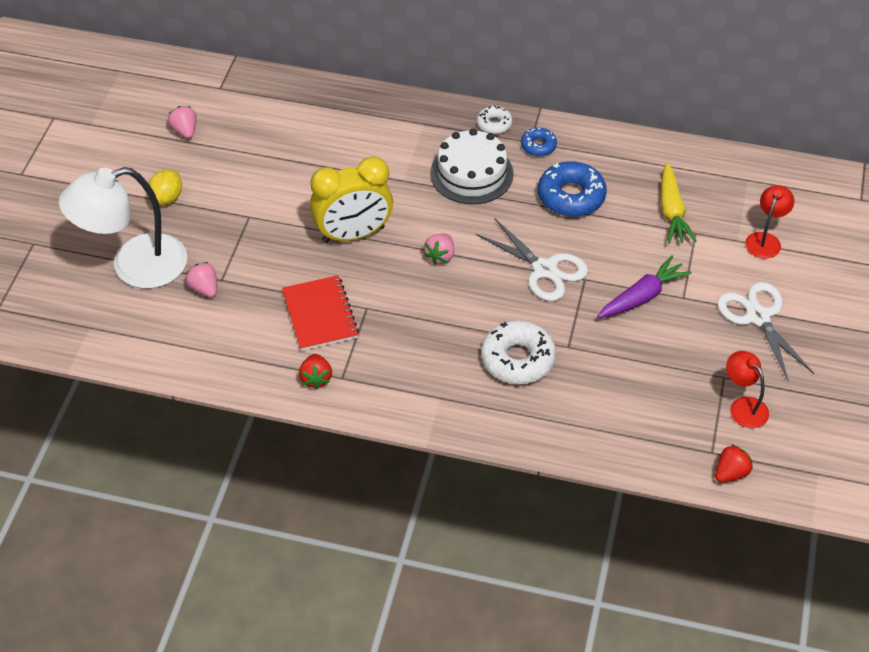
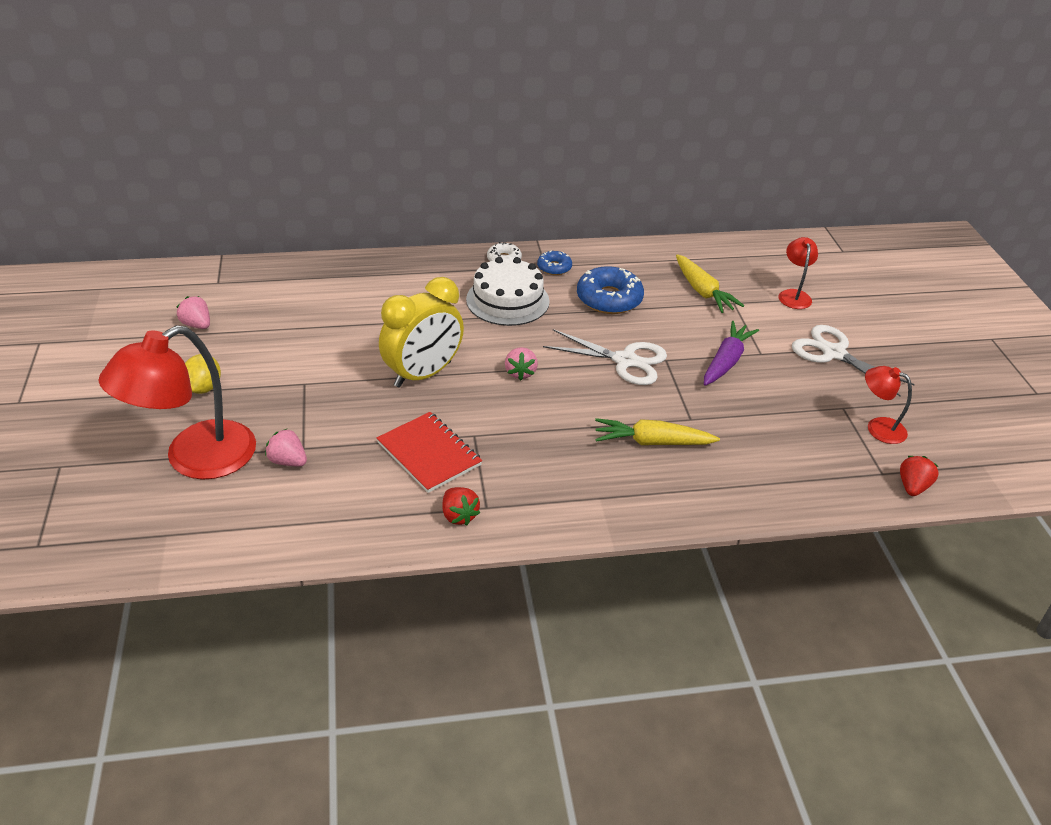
camera: 25 degrees left, 10 degrees down
white lamp [59,167,187,288] -> red lamp [98,325,256,479]
white donut [481,320,556,384] -> yellow carrot [595,418,720,445]

